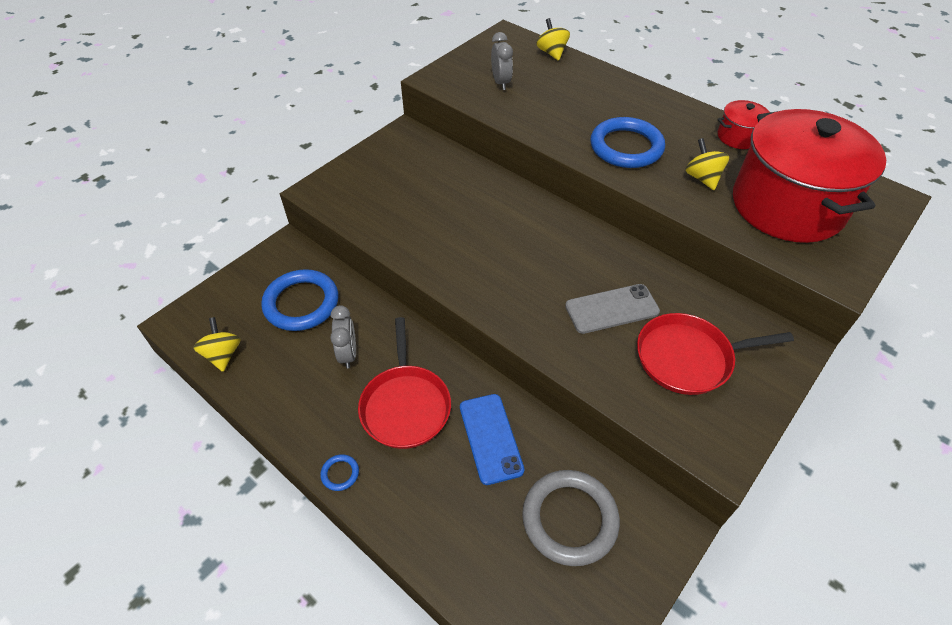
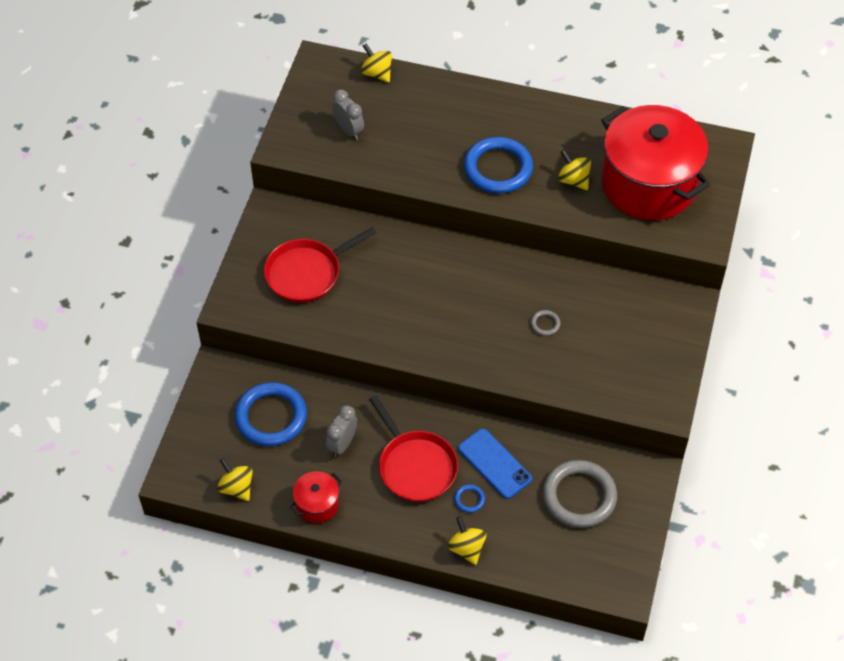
camera: 25 degrees left, 5 degrees up
blue ring [320,454,359,491] -> blue ring moved to [454,484,485,513]
grey clock [330,305,356,369] -> grey clock turned 120 degrees counterclockwise [326,405,357,457]
grey phone [565,284,660,334] -> grey ring [531,310,561,336]
red pan [637,313,794,395] -> red pan moved to [264,227,376,303]
red pot [717,100,770,149] -> red pot moved to [290,471,342,523]
none -> yellow spinning top [447,516,486,565]

